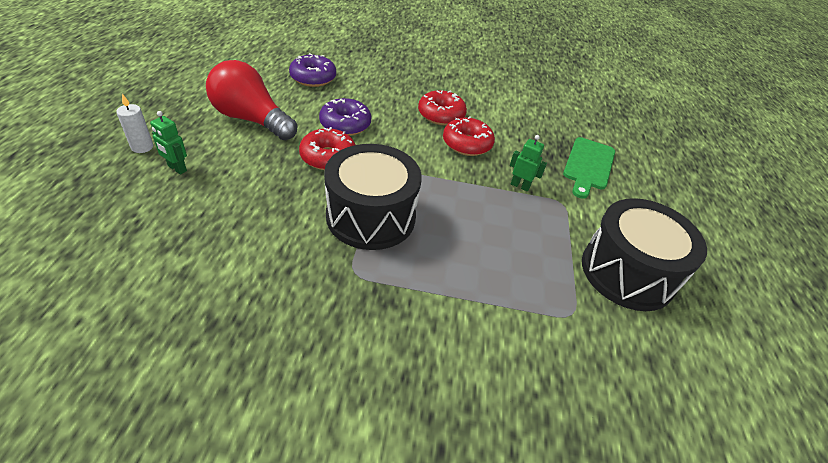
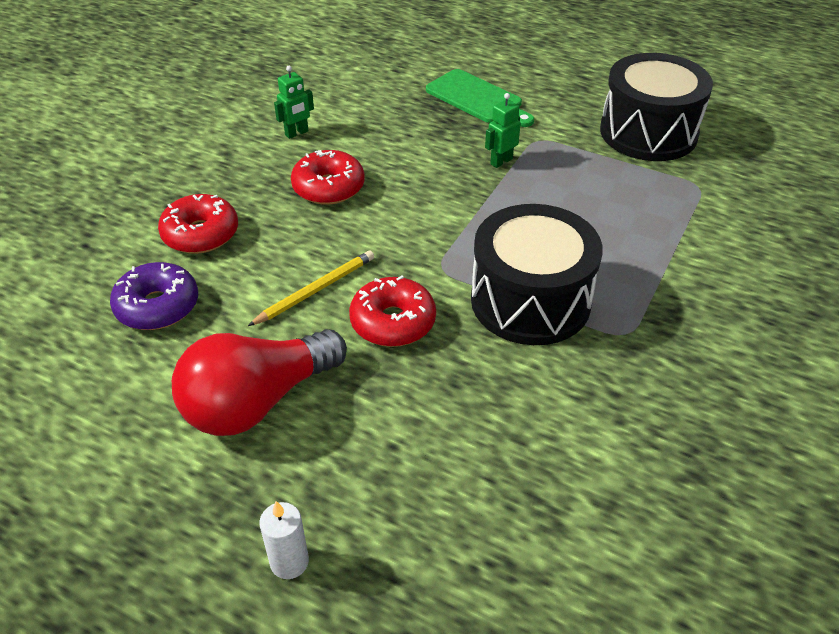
camera: 65 degrees left, 0 degrees up
green robot [150,111,187,174] -> green robot moved to [274,66,314,139]
purple donut [319,98,372,136] -> yellow pencil [248,250,374,326]
red donut [443,116,495,156] -> red donut moved to [158,194,238,254]

